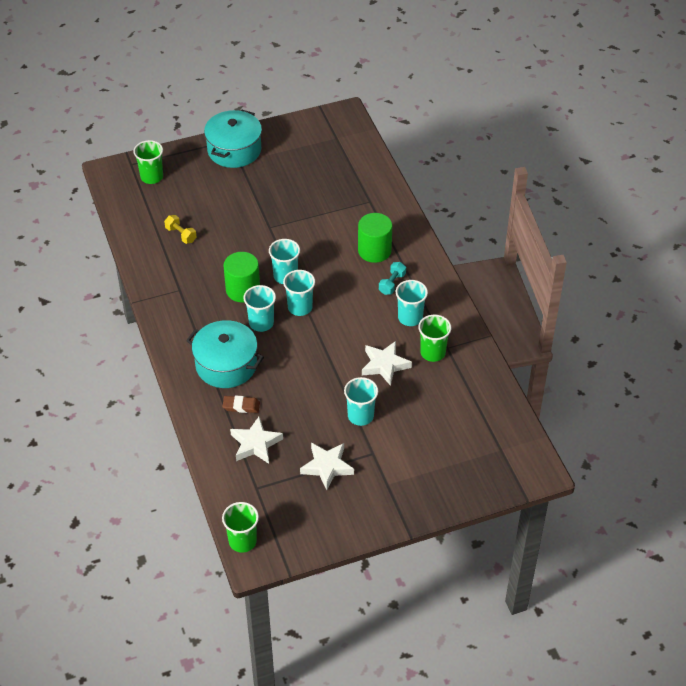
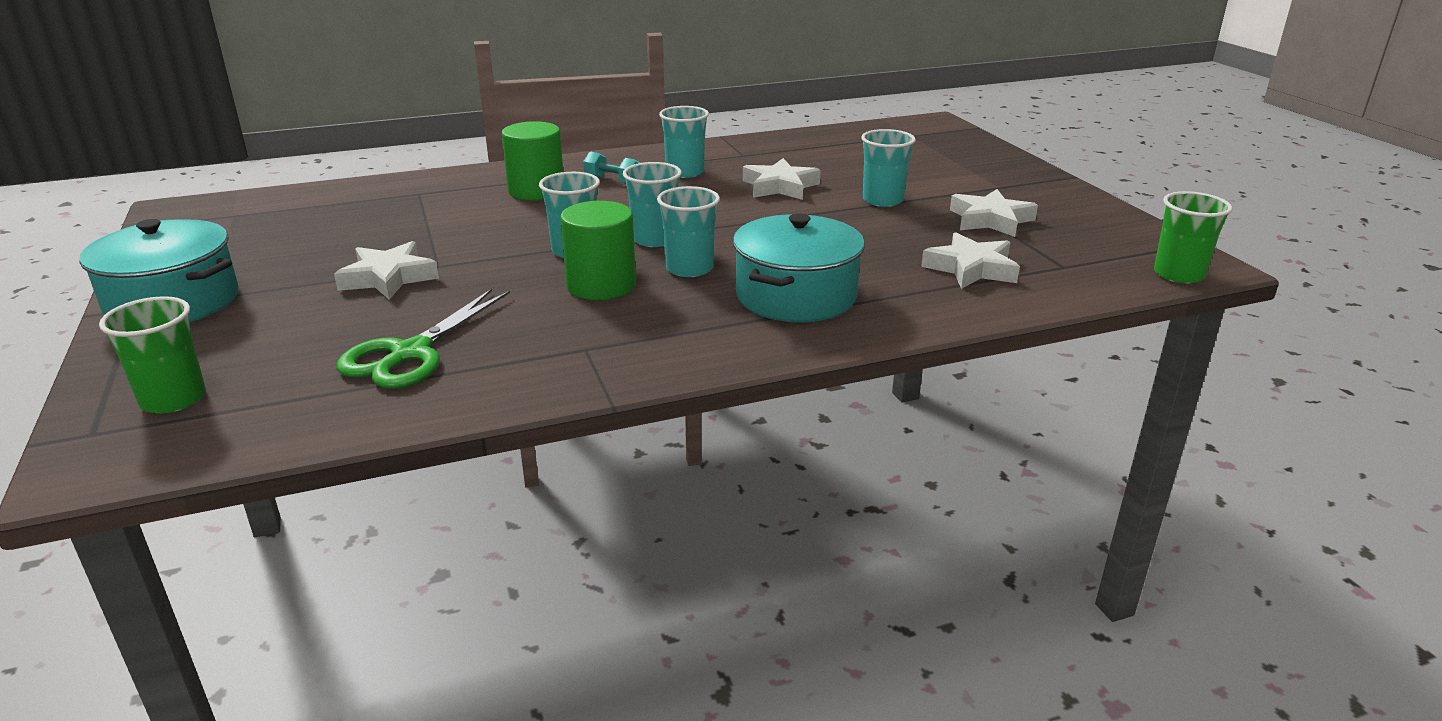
camera: 90 degrees left, 20 degrees down
yellow dumbbell [164,215,197,244] -> green scissors [337,289,510,389]
brown eraser [222,395,260,413] -> none
green cup [418,315,451,362] -> none
none -> white star [334,241,439,300]

